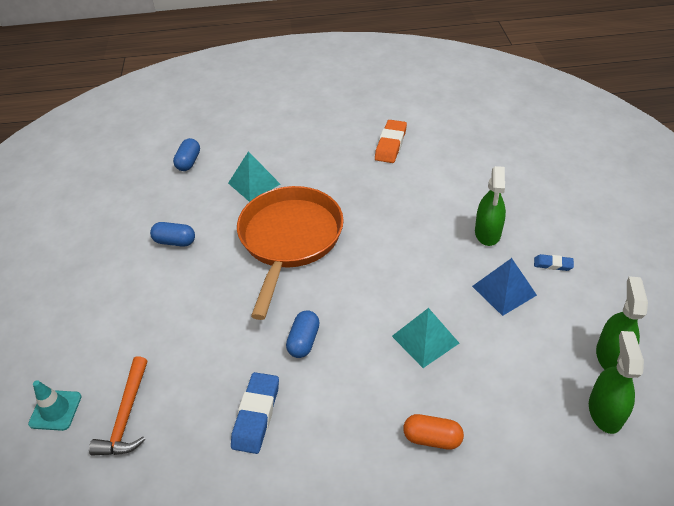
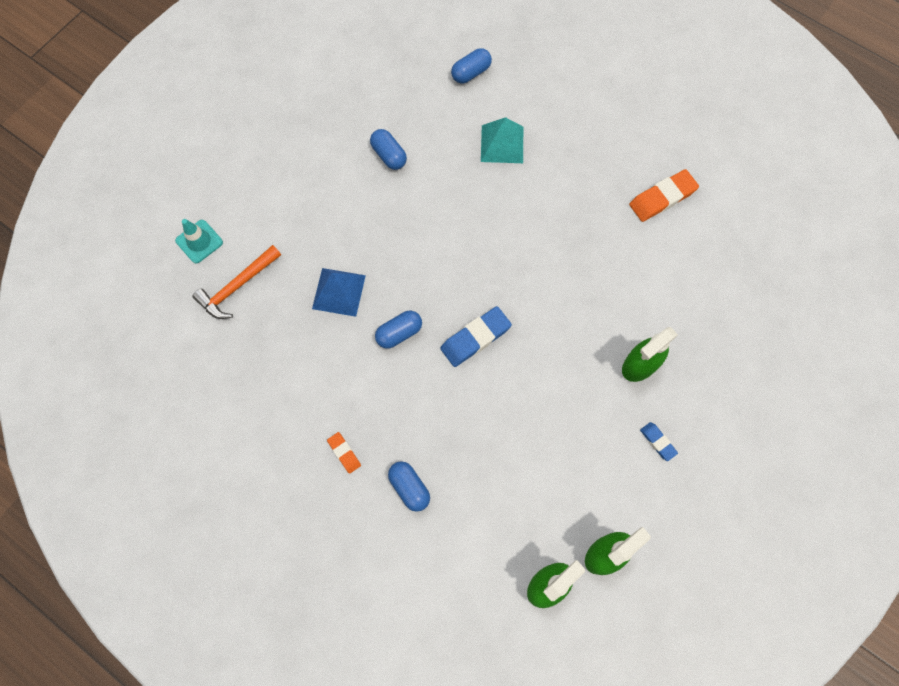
camera: 40 degrees right, 25 degrees up
blue eraser [231,372,279,454] -> blue eraser moved to [440,306,512,367]
orange pan [237,186,344,320] -> none
turquoise pyramid [392,308,459,368] -> none
orange capsule [403,414,464,450] -> blue capsule [388,461,430,512]
blue pyramid [472,258,537,316] -> blue pyramid moved to [312,268,366,317]
none -> orange eraser [327,432,361,474]

